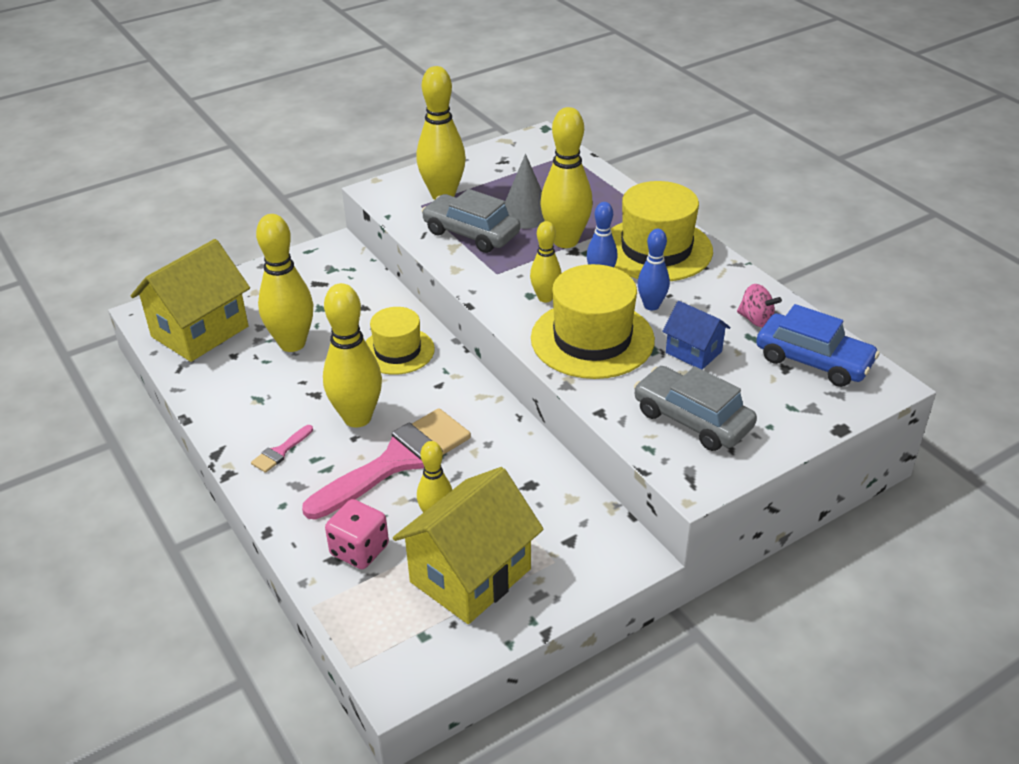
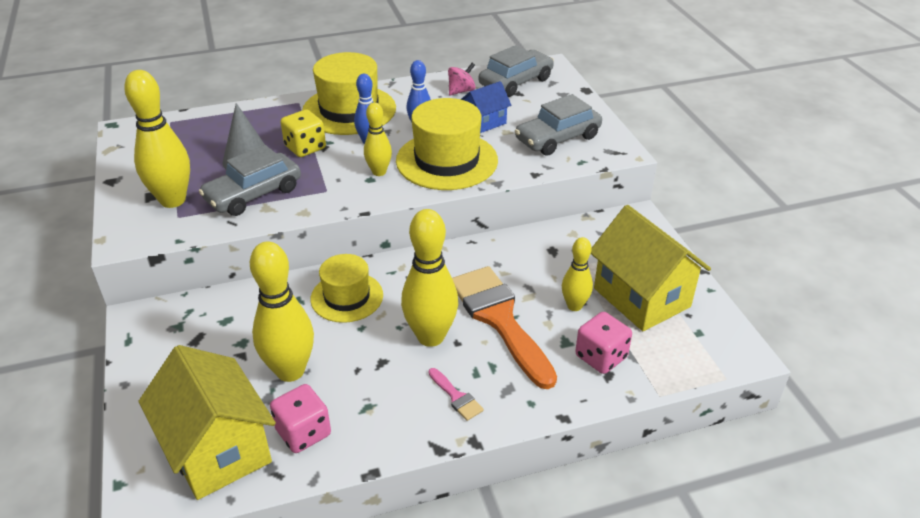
camera: 75 degrees left, 0 degrees up
pink brush [302,408,471,520] -> orange brush [452,266,557,389]
yellow bowling pin [541,107,593,248] -> yellow dice [280,109,326,157]
blue car [756,304,880,387] -> grey car [479,45,554,97]
none -> pink dice [270,384,331,453]

